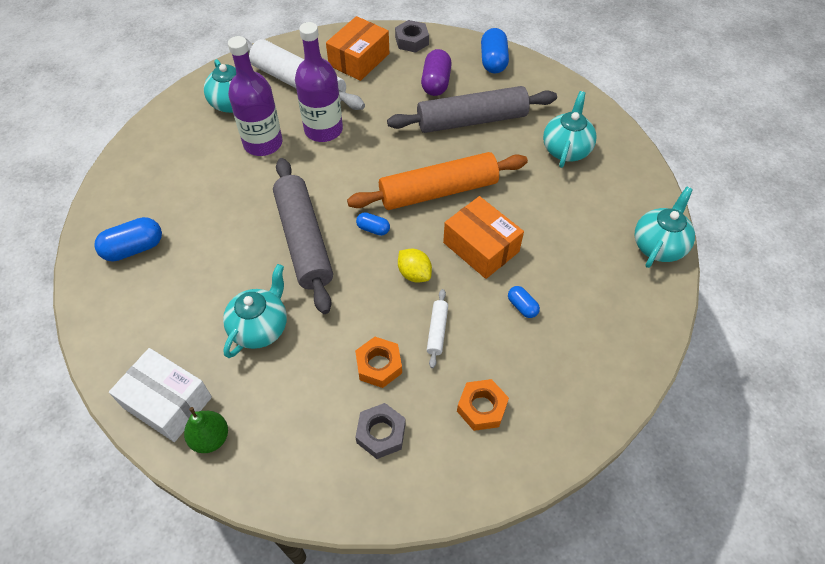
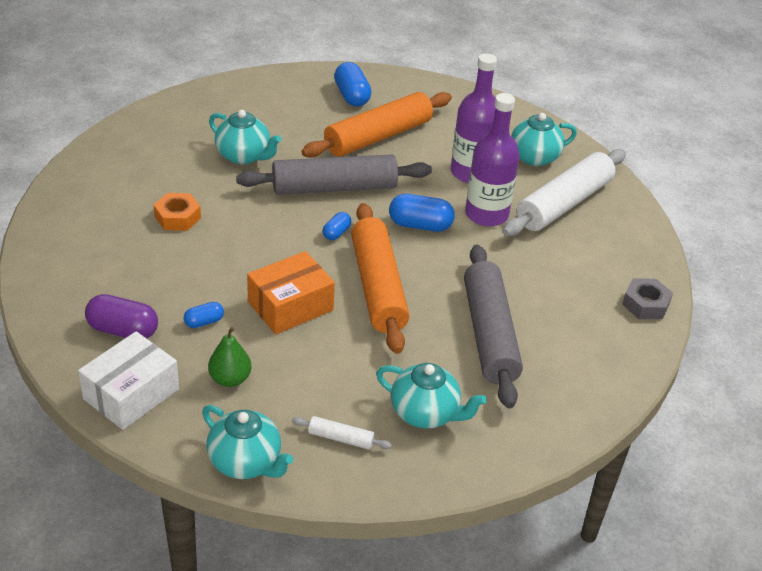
camera: 95 degrees right, 15 degrees down
white box [109,348,212,442] -> white box moved to [78,331,179,430]
green pear [184,407,228,453] -> green pear moved to [208,327,251,387]
orange box [326,16,389,81] -> none
grey nut [355,403,406,459] -> none
yellow lemon [398,249,432,283] -> none
purple capsule [421,49,452,96] -> purple capsule moved to [85,294,158,339]
white rolling pin [427,289,448,368] -> white rolling pin moved to [292,416,392,450]
orange nut [457,379,509,431] -> none
blue capsule [481,28,509,74] -> blue capsule moved to [389,194,455,232]
none -> orange rolling pin [302,92,452,158]

